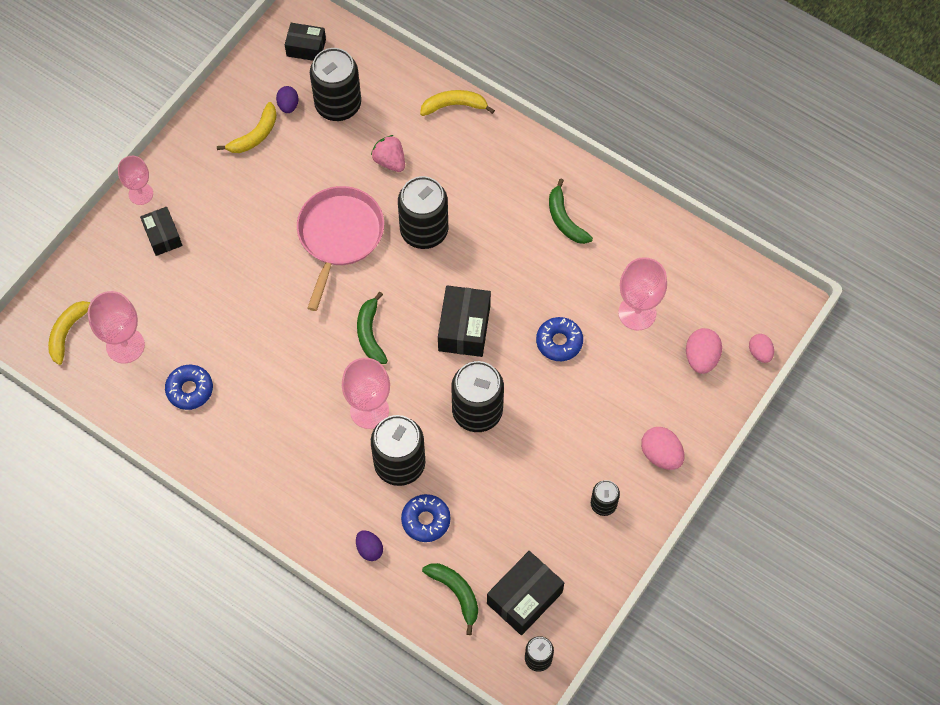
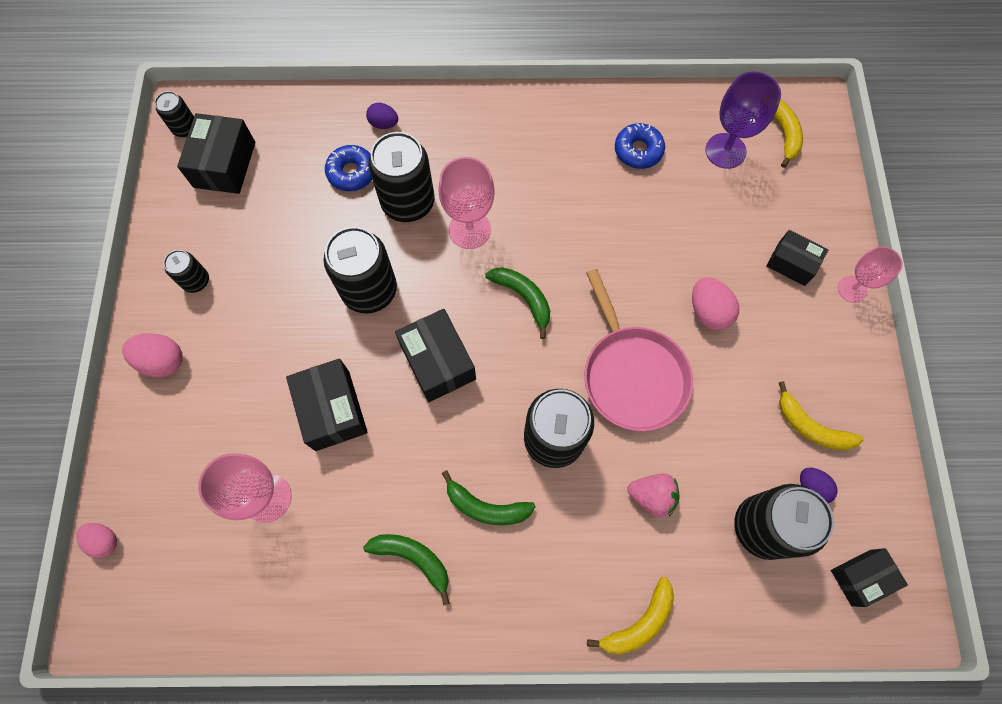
camera: 145 degrees right, 5 degrees up
pink goblet [88,291,145,364] -> purple goblet [705,72,781,169]
yellow banana [217,102,277,153] -> yellow banana turned 60 degrees counterclockwise [779,381,864,451]
green banana [422,563,478,635] -> green banana moved to [442,470,536,525]
blue donut [536,317,583,361] -> black box [286,359,368,451]
pink egg [686,328,722,374] -> pink egg moved to [692,277,739,330]

